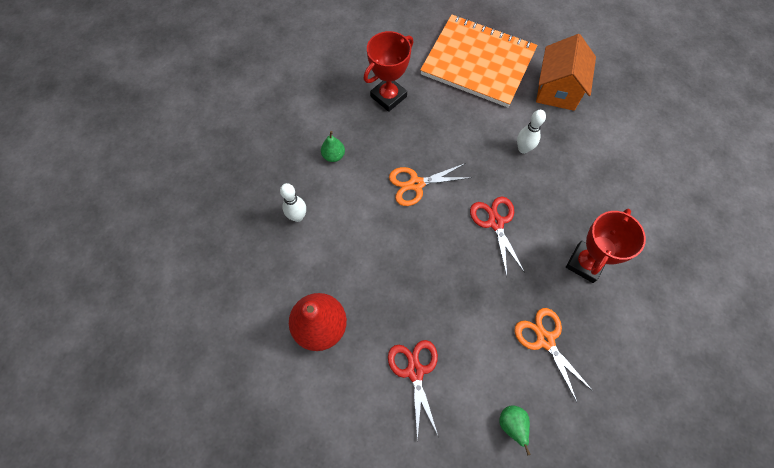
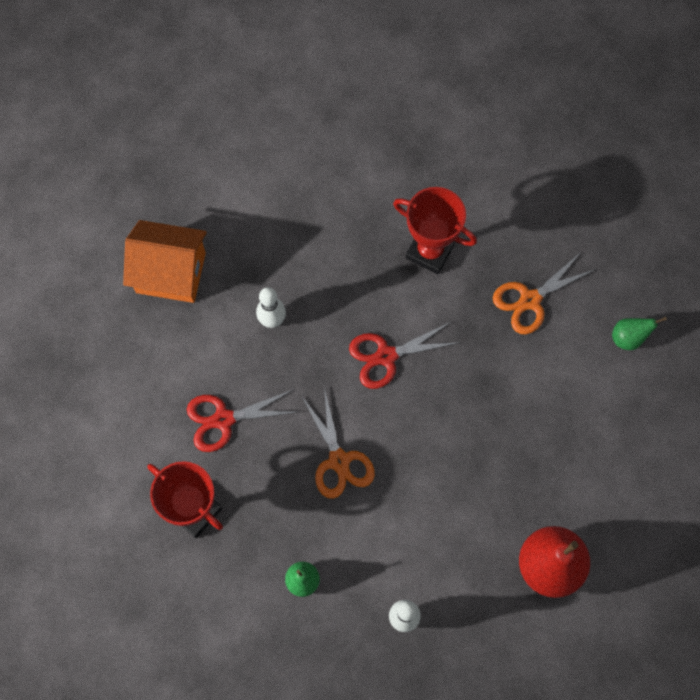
camera: 95 degrees left, 5 degrees up
red scissors [388,340,439,441] -> red scissors moved to [187,390,297,452]
orange notebook [420,14,537,108] -> none

